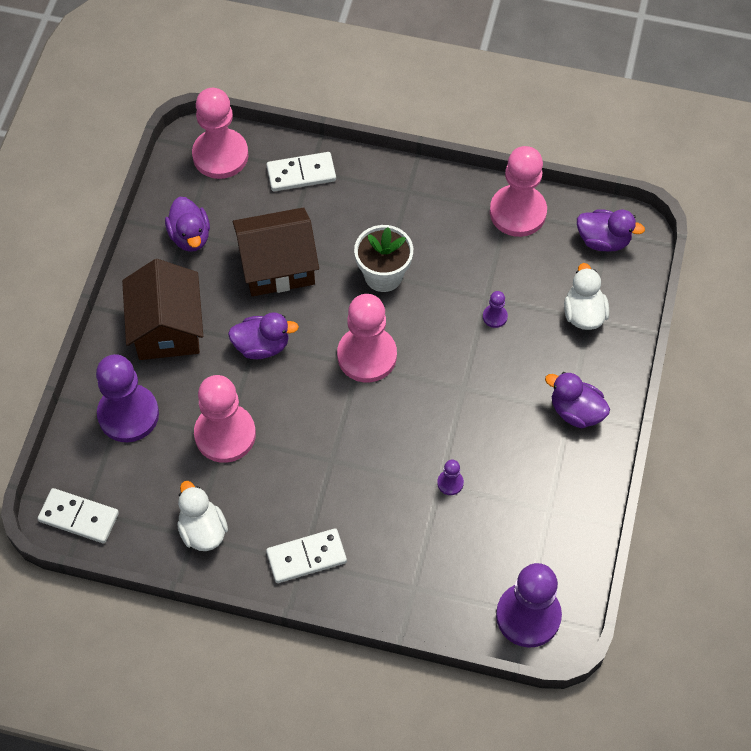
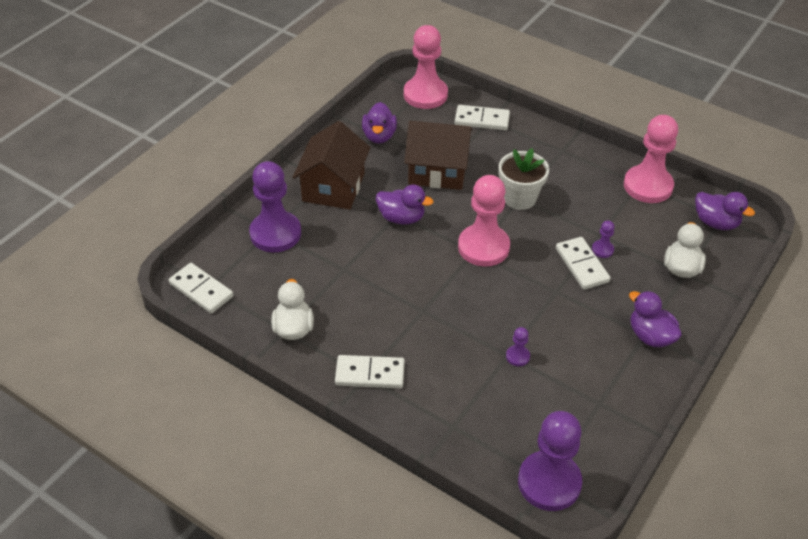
camera: 20 degrees right, 15 degrees down
pink pawn [194,375,256,463] -> none
none -> white domino [556,237,611,290]

